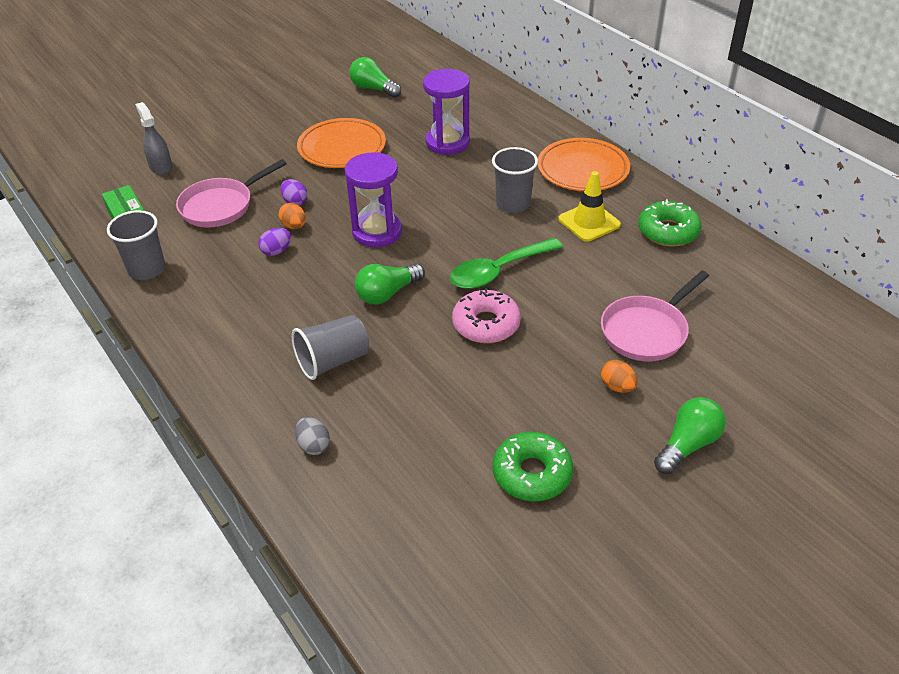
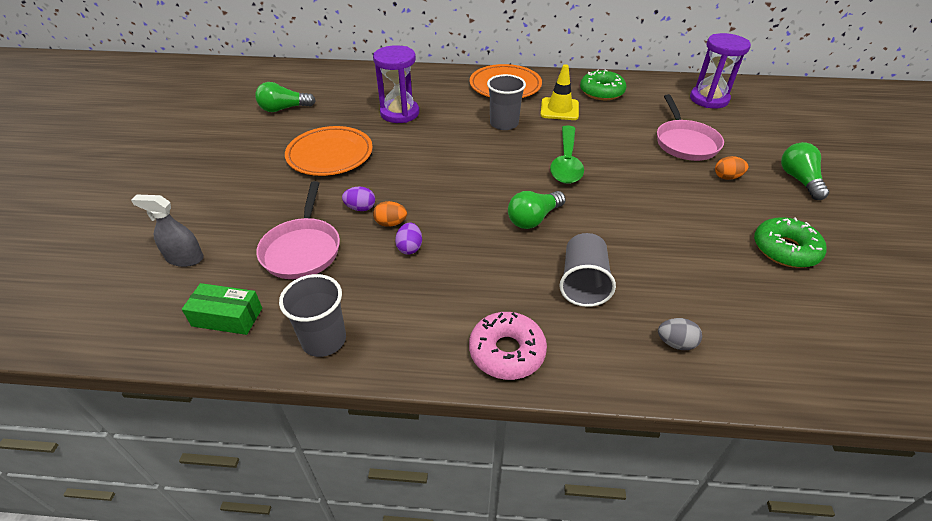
camera: 50 degrees left, 0 degrees up
purple hourglass [345,152,402,247] -> purple hourglass moved to [690,33,751,109]
green light bulb [355,264,425,305] -> green light bulb turned 45 degrees clockwise [508,191,566,229]
pink donut [452,288,521,343] -> pink donut moved to [469,312,547,380]

